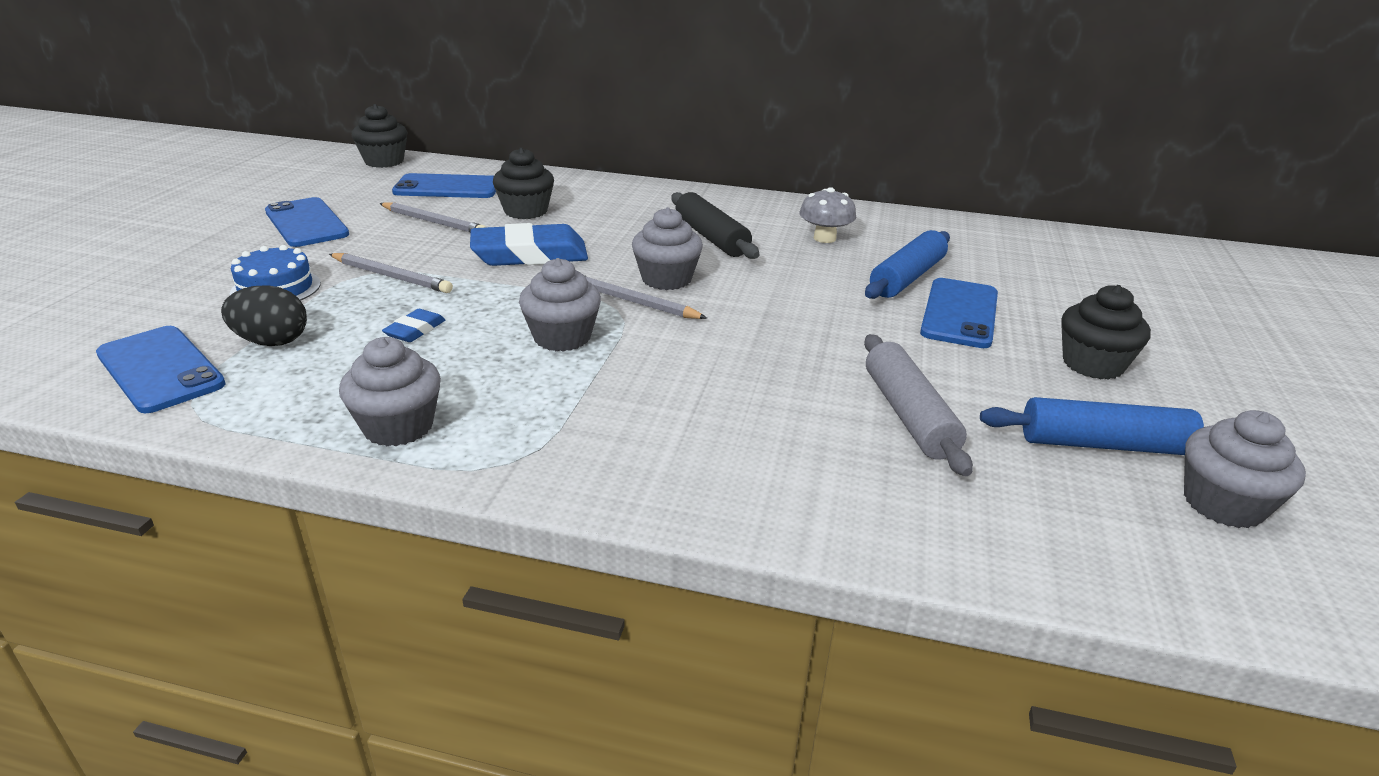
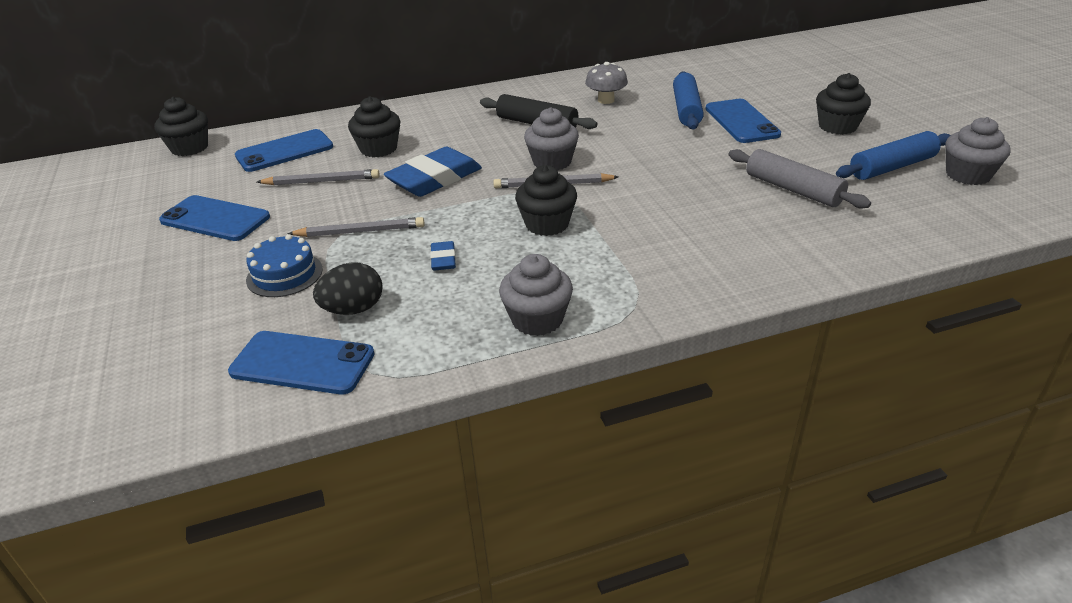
camera: 30 degrees left, 5 degrees up
grey cupcake [519,258,601,352] -> black cupcake [515,165,577,236]

